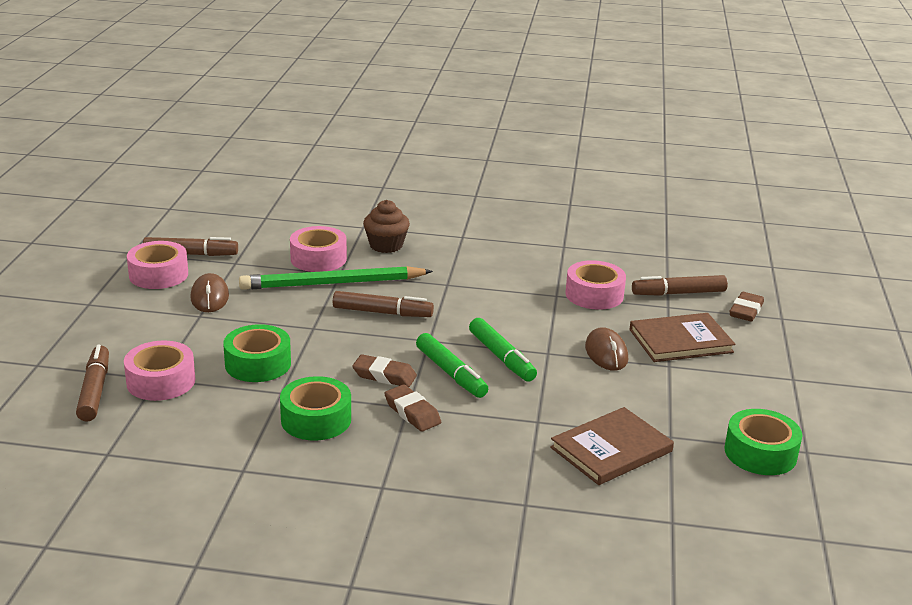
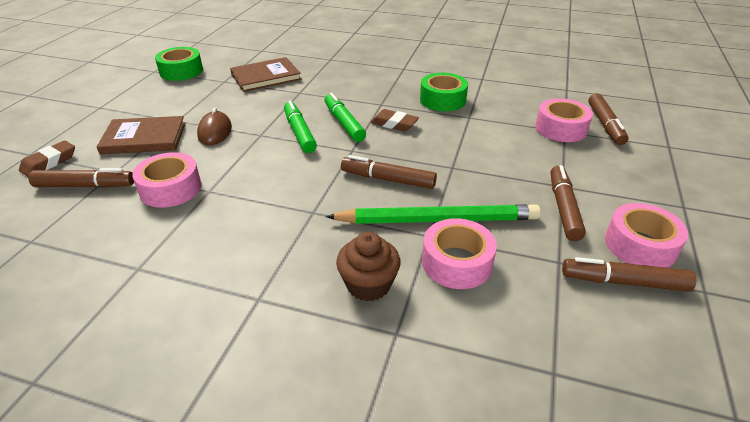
camera: 170 degrees left, 10 degrees up
brown mouse [190,273,229,312] -> brown marker [551,165,586,241]
green tape [223,324,291,382] -> none
brown eraser [384,385,441,431] -> none

